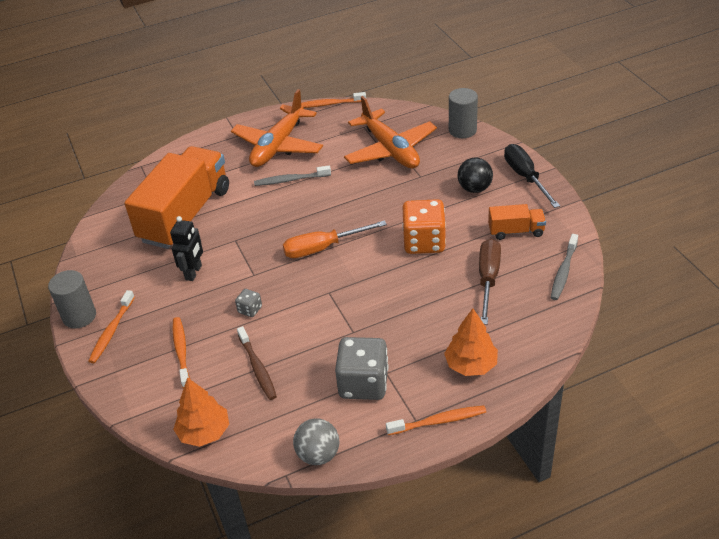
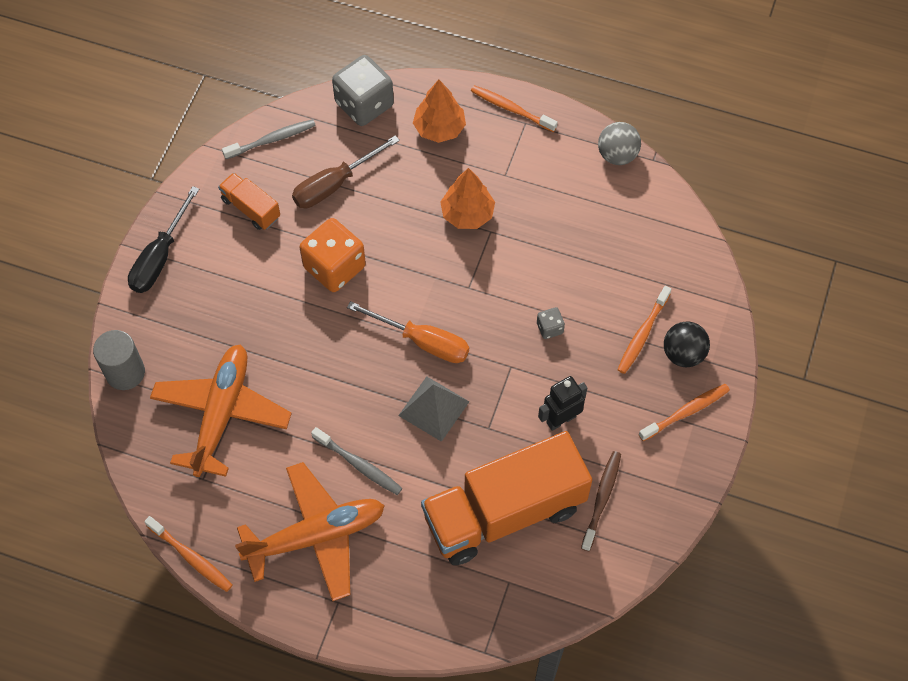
camera: 140 degrees left, 20 degrees up
grey cylinder [48,270,96,329] -> none
orange tree [173,377,229,447] -> orange tree moved to [440,168,495,229]
brown toothbrush [237,326,277,400] -> brown toothbrush moved to [581,451,621,551]
grey dice [335,337,388,400] -> grey dice moved to [332,55,394,126]
black ball [457,158,493,193] -> black ball moved to [664,321,710,367]
none -> grey pyramid [398,376,469,442]

